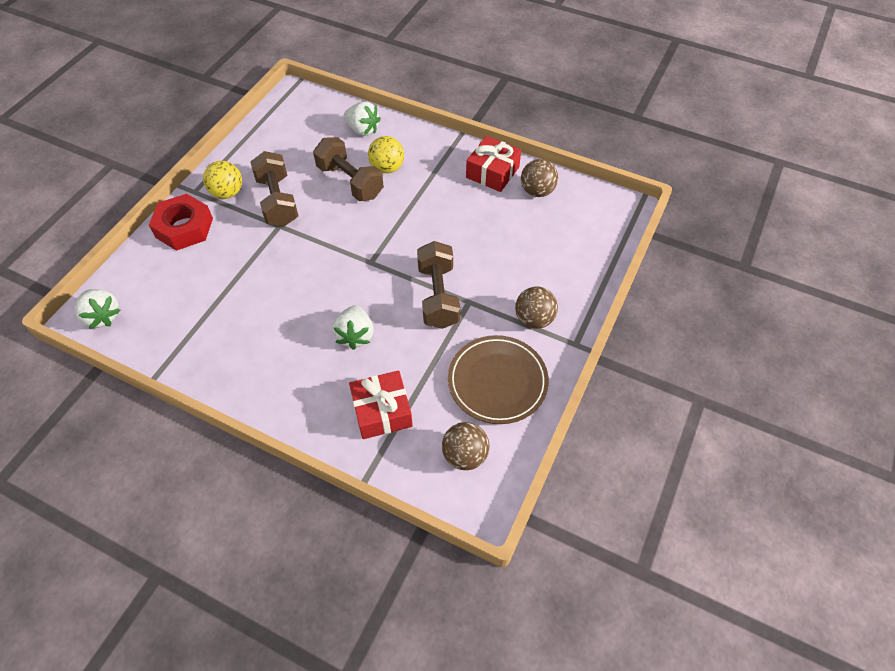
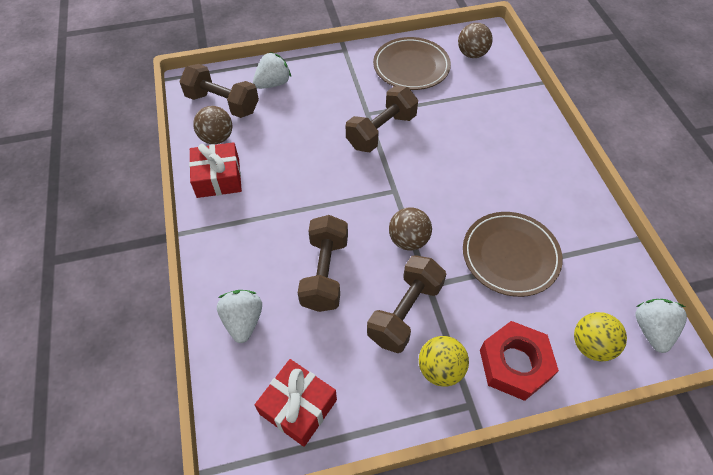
camera: 130 degrees left, 0 degrees up
white strawberry [332,305,374,350] -> white strawberry moved to [253,52,291,89]
red gift [349,370,413,439] -> red gift moved to [255,359,337,447]
yellow ball [368,136,404,173] -> yellow ball moved to [574,312,627,361]
brown ball [515,287,558,329] -> brown ball moved to [389,207,432,250]
none -> brown dumbbell [179,64,259,118]
none -> brown plate [463,212,563,297]

